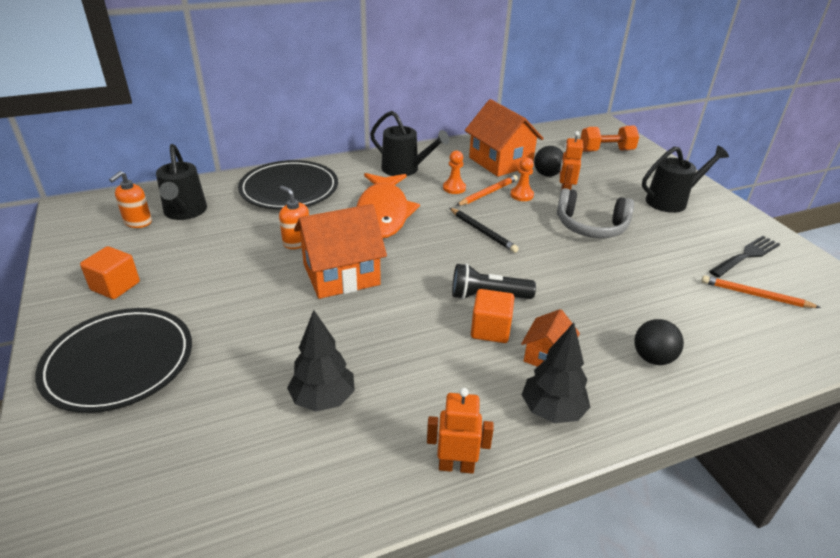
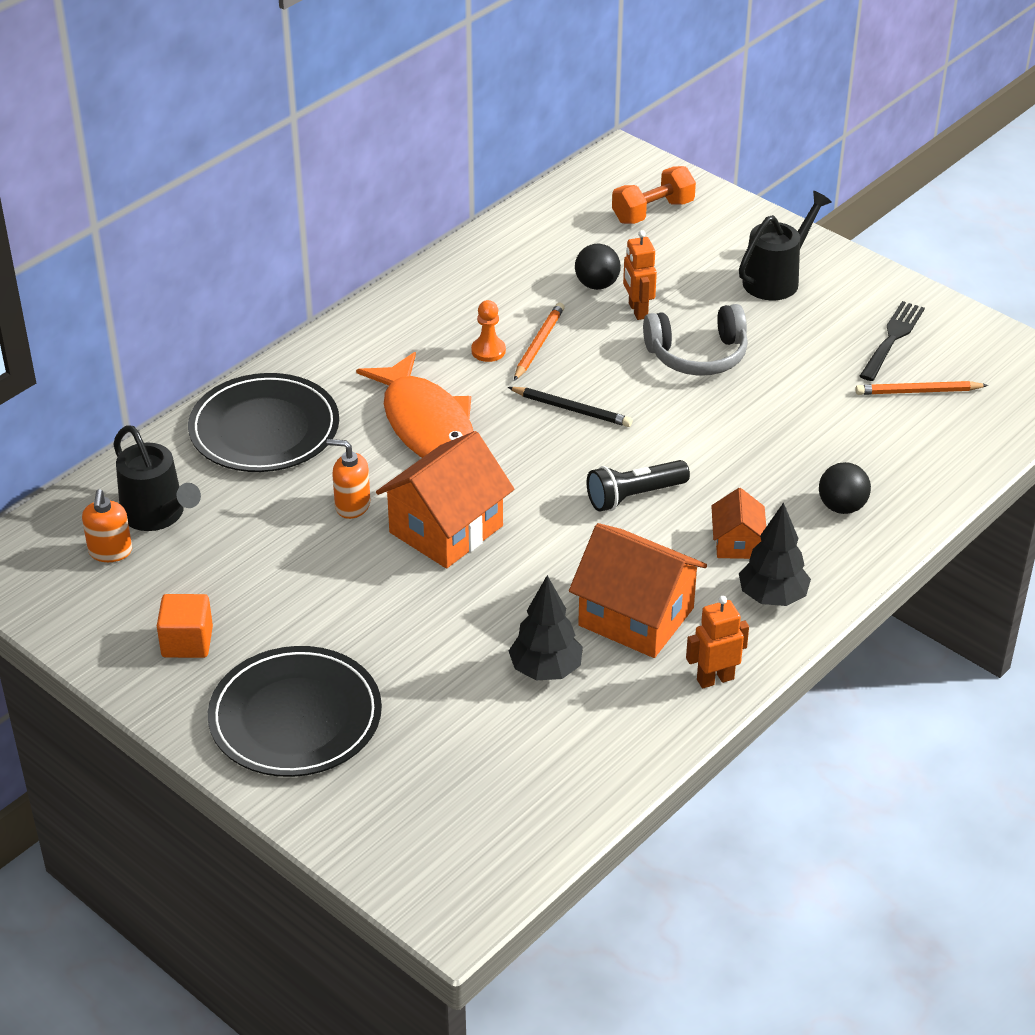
camera: 25 degrees left, 5 degrees up
black watering can [370,111,450,176] -> none
orange house [465,99,544,177] -> orange house moved to [569,523,707,658]
orange cube [471,289,514,343] -> none
orange pawn [510,157,534,201] -> none

